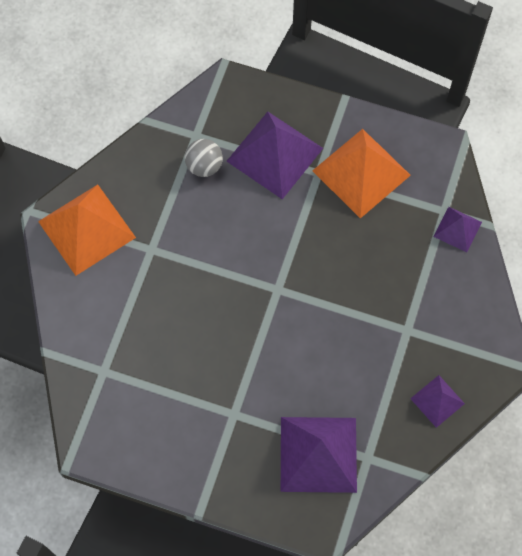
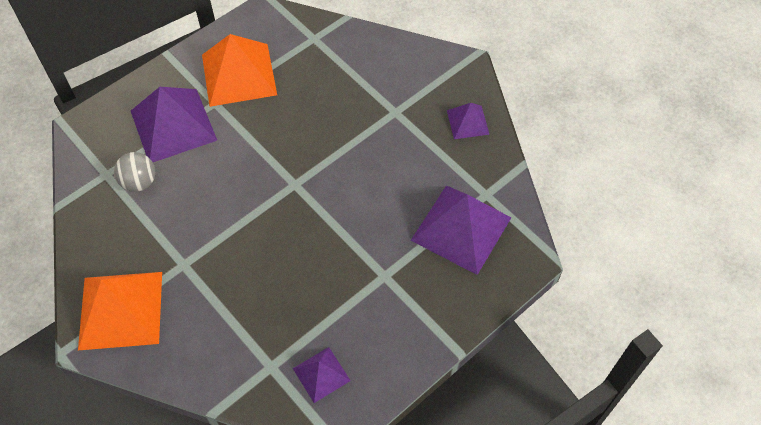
camera: 60 degrees left, 10 degrees down
purple pyramid [434,207,482,252] -> purple pyramid moved to [293,347,351,403]

